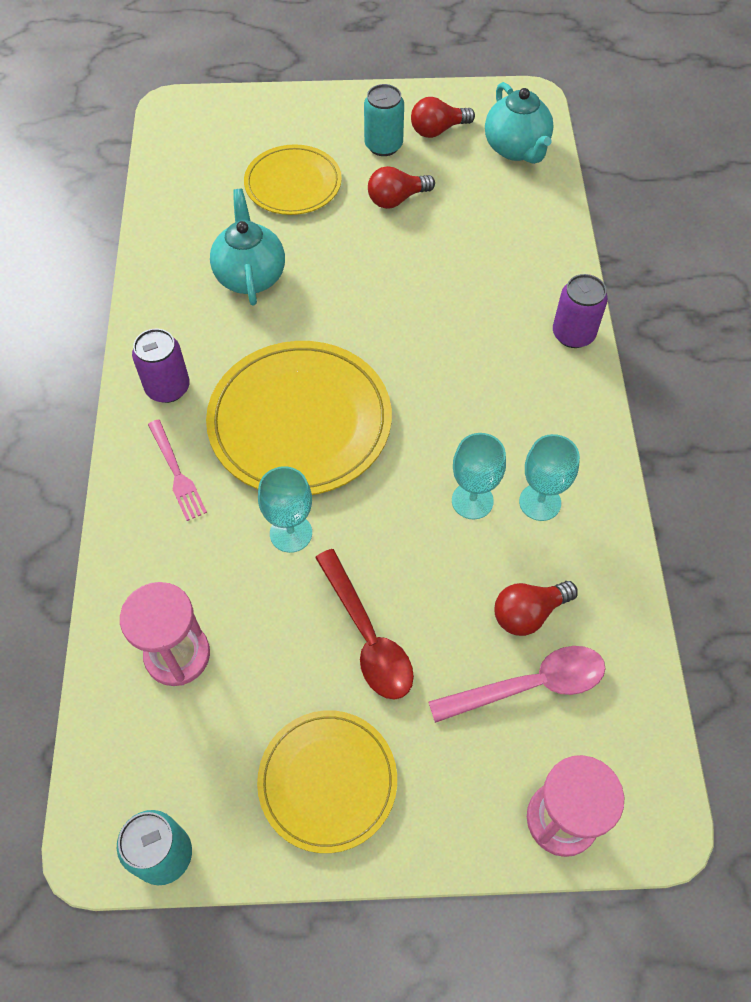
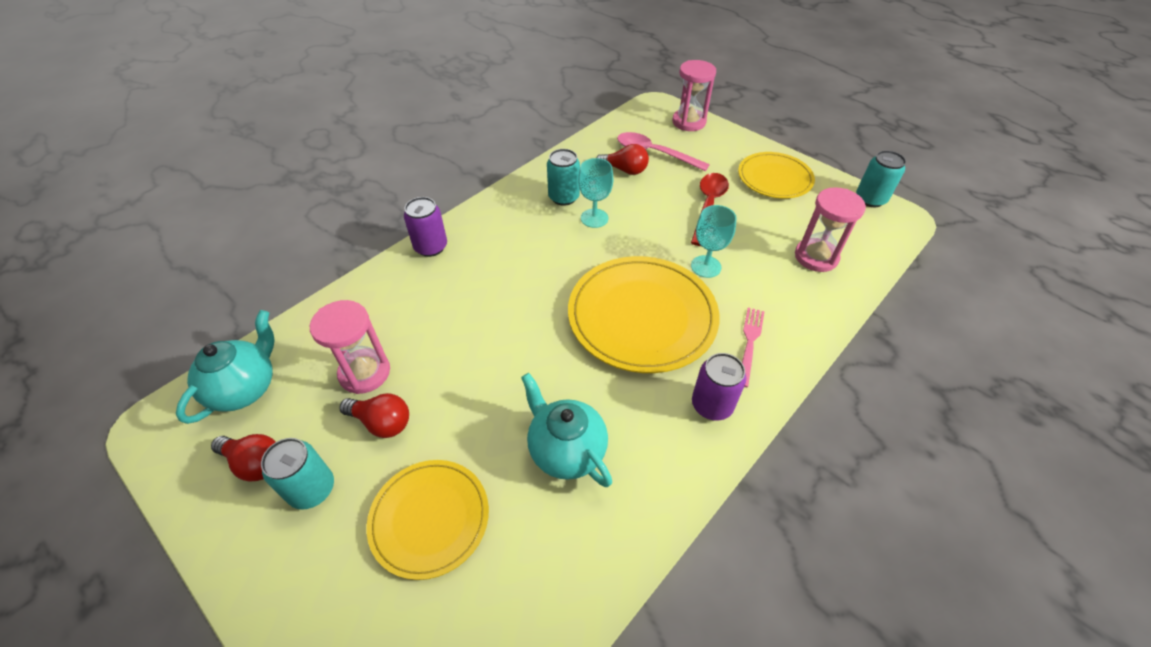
camera: 135 degrees left, 10 degrees down
turquoise teapot [210,189,285,306] -> turquoise teapot turned 105 degrees clockwise [521,373,612,487]
turquoise goblet [519,434,580,521] -> turquoise can [547,149,580,206]
none -> pink hourglass [310,300,390,394]

